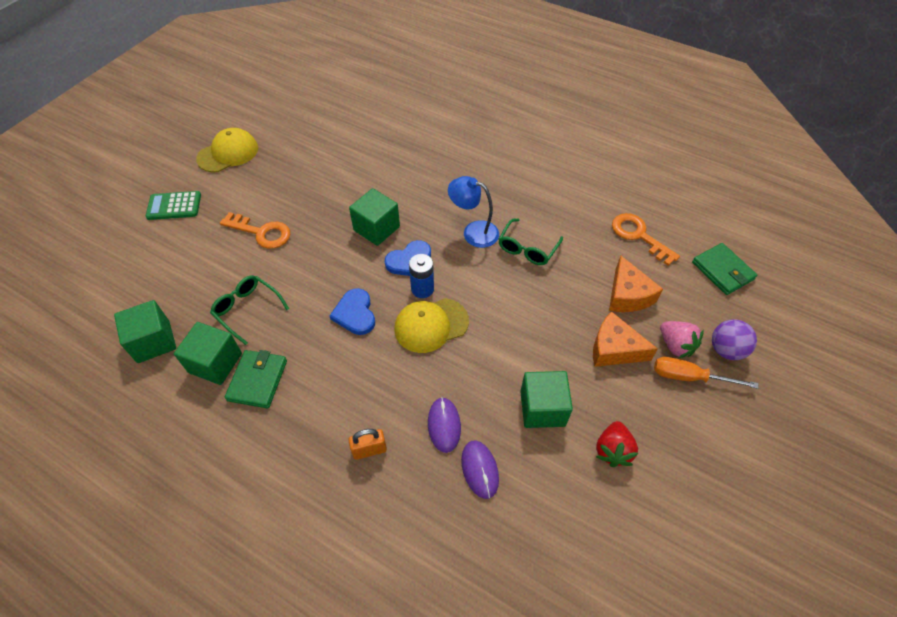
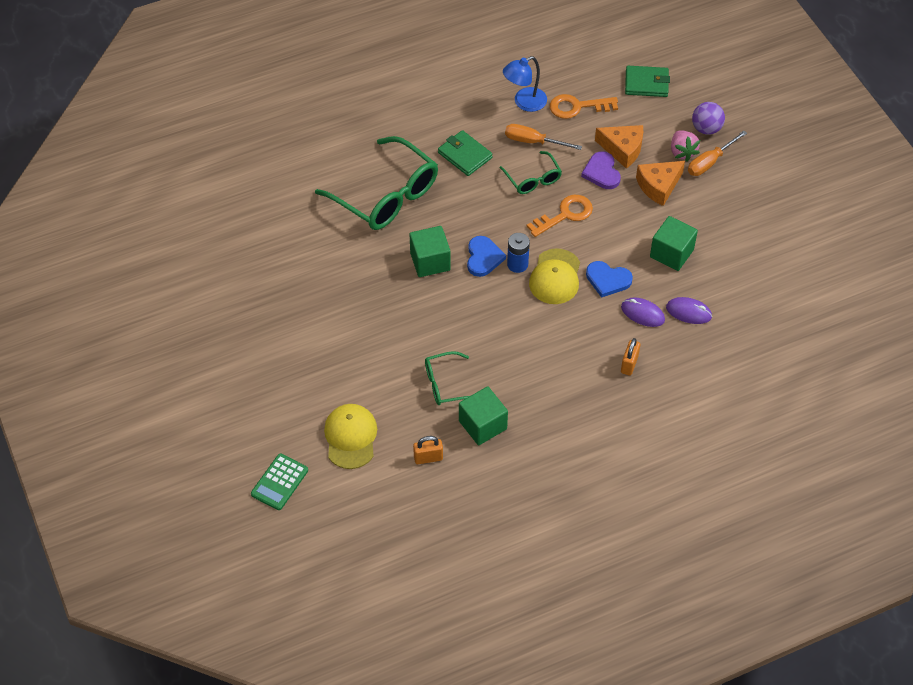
camera: 55 degrees left, 0 degrees up
green cube [114,300,176,363] -> orange padlock [413,436,443,464]
green calculator [145,191,201,220] -> green calculator moved to [251,454,308,510]
yellow cap [196,128,258,172] -> yellow cap moved to [324,404,377,469]
orange key [220,212,290,249] -> orange key moved to [527,195,593,237]
green wallet [225,350,287,408] -> green wallet moved to [438,130,493,176]
blue heart [330,288,375,335] -> blue heart moved to [586,261,633,298]
blue lamp [448,176,499,248] -> blue lamp moved to [503,56,547,112]
red strawberry [596,421,638,467] -> none
pink strawberry [660,321,704,359] -> pink strawberry turned 75 degrees clockwise [671,130,700,161]
none -> green glasses [315,136,438,230]
none -> orange screwdriver [505,124,582,150]
none -> purple heart [581,151,621,189]

